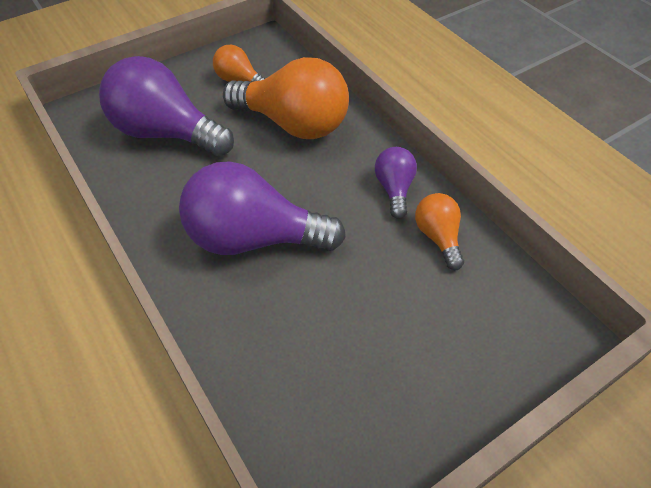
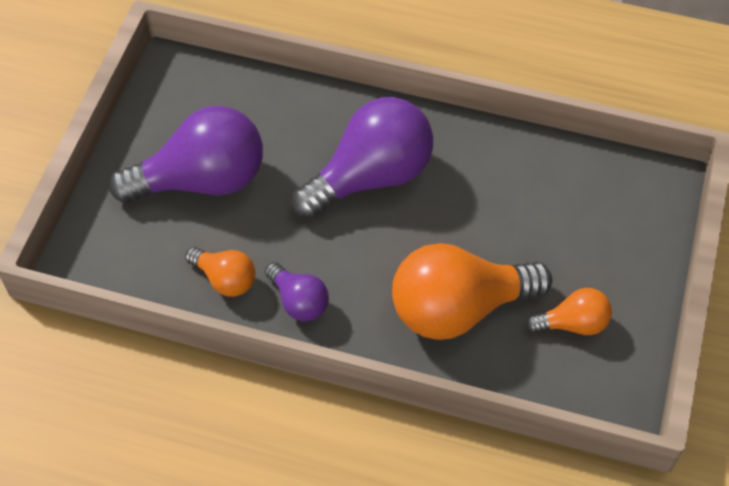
camera: 140 degrees right, 5 degrees up
purple light bulb [99,56,234,156] -> purple light bulb moved to [109,106,263,203]

